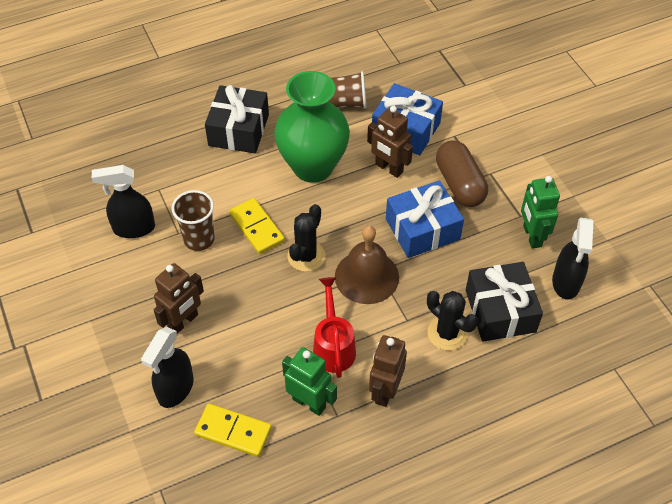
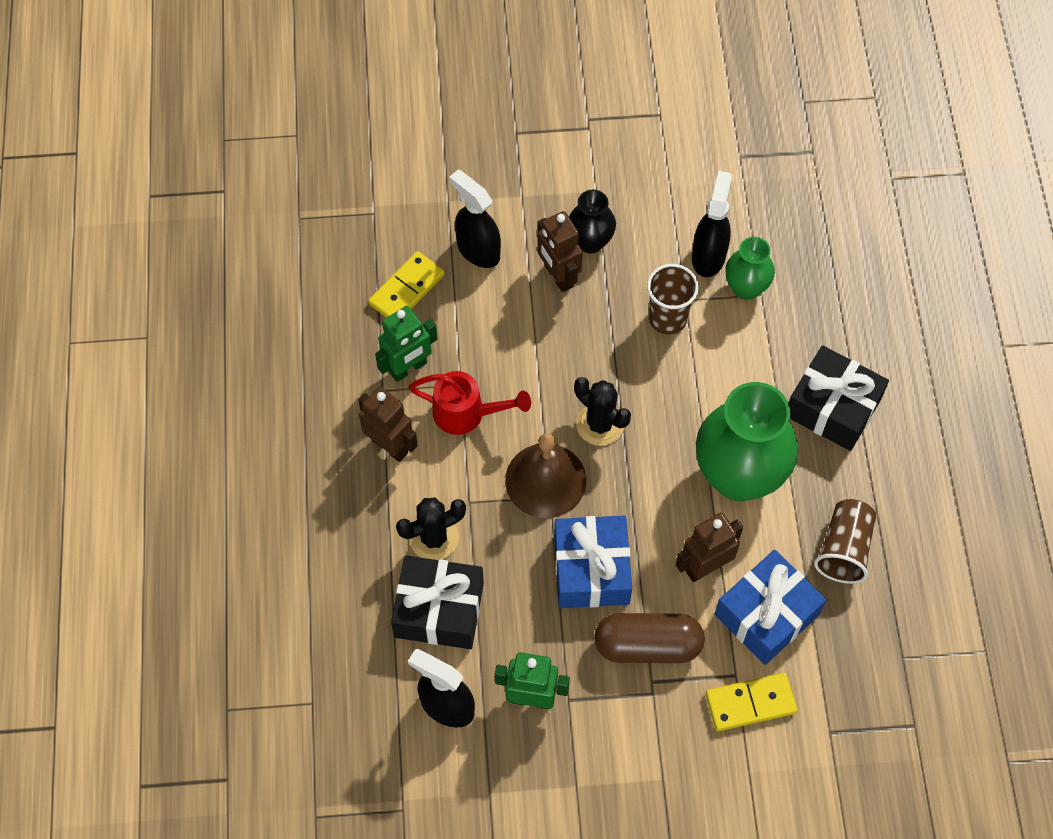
camera: 110 degrees right, 10 degrees up
yellow domino [229,198,285,254] -> yellow domino moved to [706,673,798,731]
none -> black vase [569,190,616,253]
none -> green vase [725,237,775,300]

